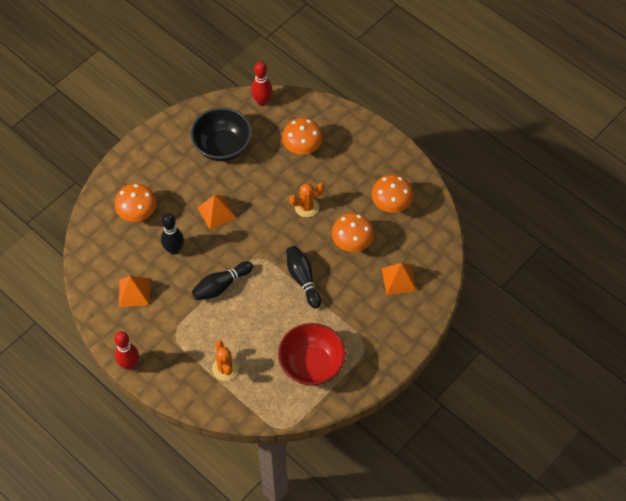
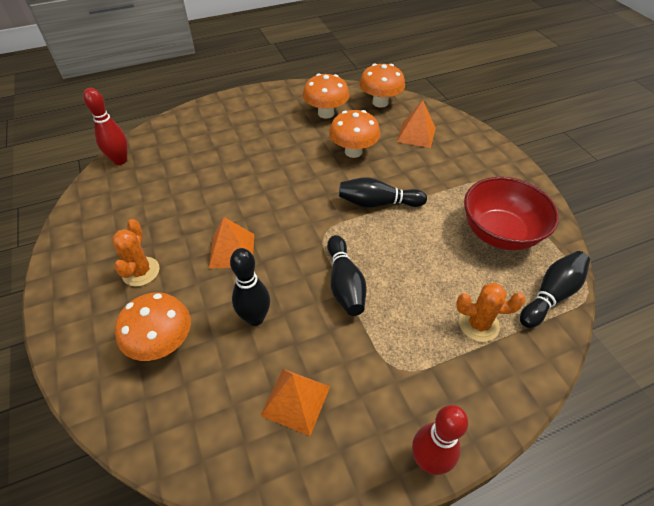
camera: 65 degrees left, 10 degrees down
black bowl [190,107,252,161] -> none
orange mushroom [282,118,323,154] -> orange mushroom moved to [359,64,405,108]
orange cactus [289,183,324,217] -> orange cactus moved to [113,219,160,286]
none -> black bowling pin [520,251,590,328]

